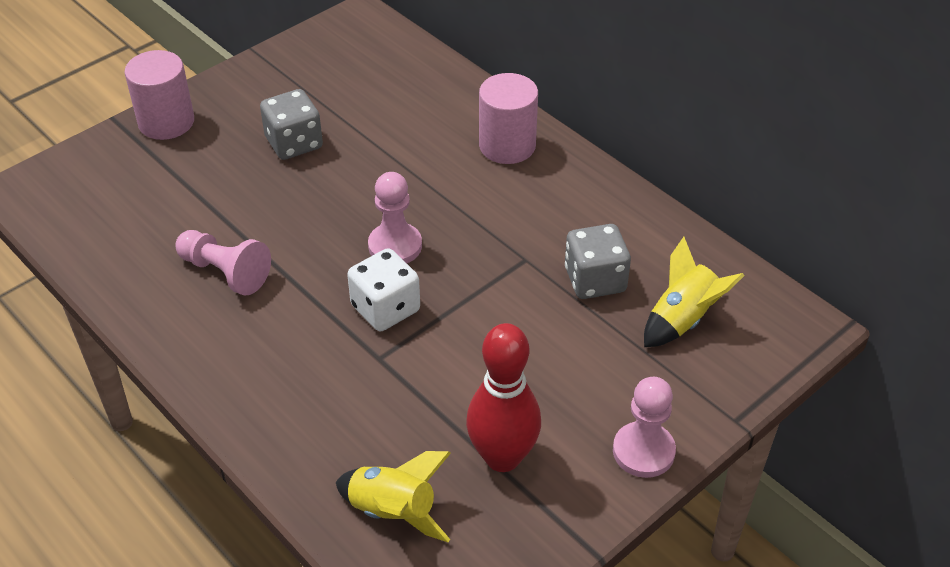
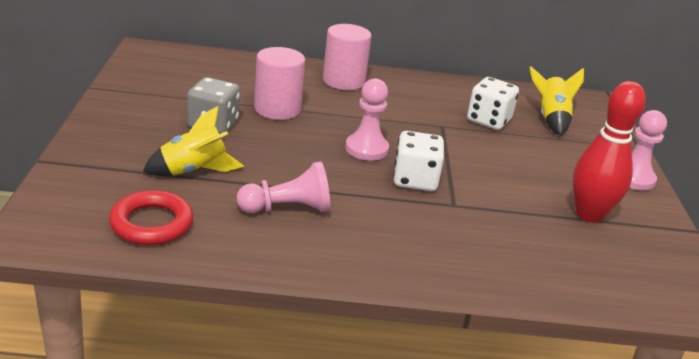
camera: 50 degrees left, 15 degrees down
pink cylinder [125,50,194,140] -> pink cylinder moved to [254,47,305,120]
yellow rocket [336,451,451,542] -> yellow rocket moved to [143,106,244,176]
grey dice [565,224,631,299] -> white dice [467,77,519,130]
none -> red ring [109,190,193,245]

